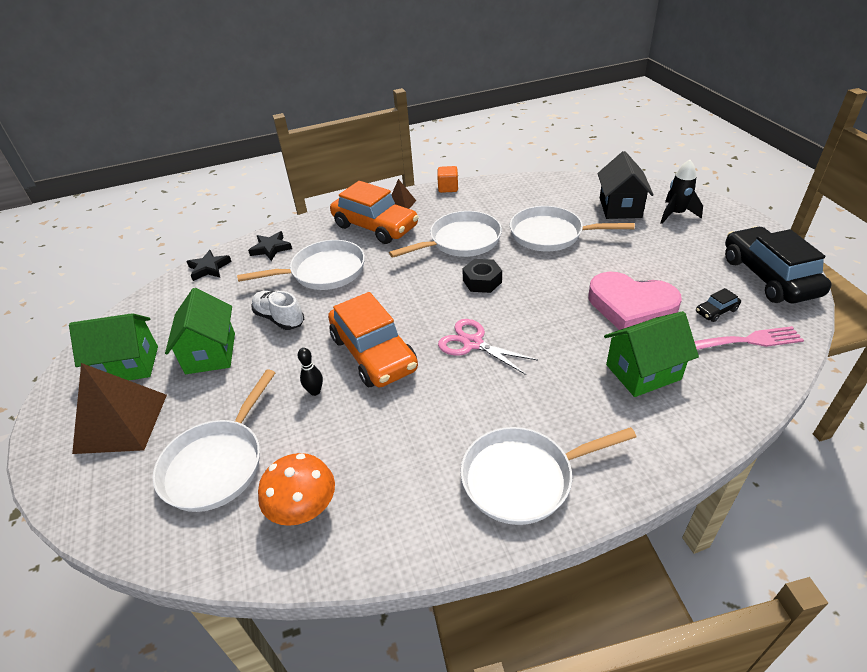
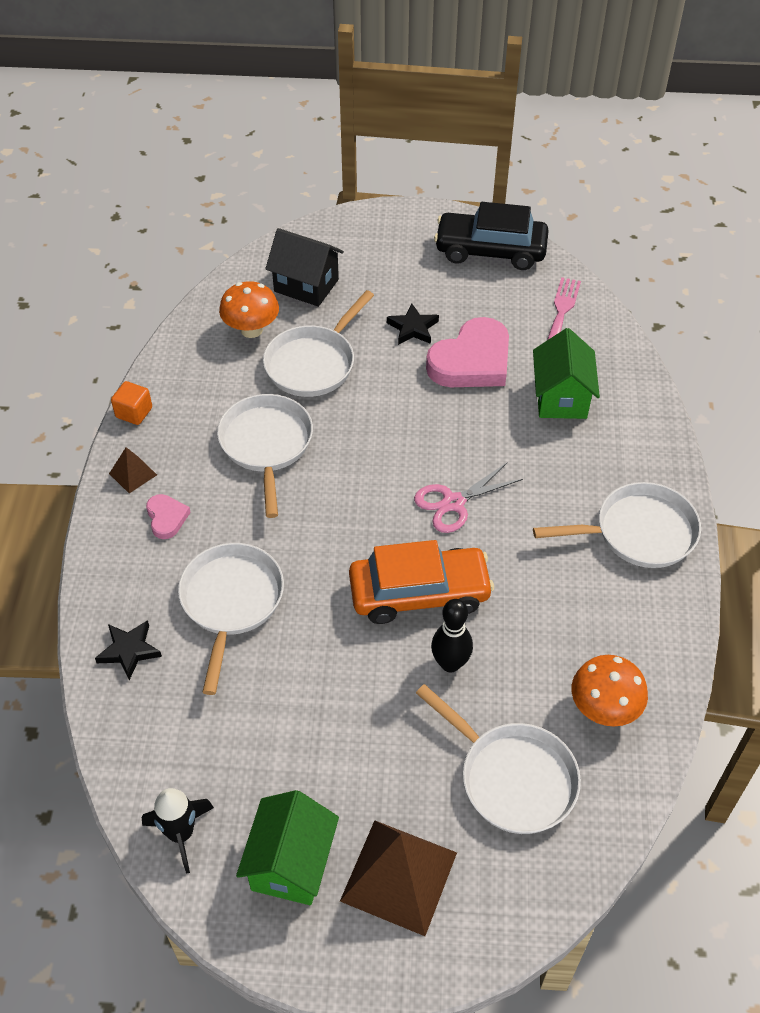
camera: 70 degrees left, 10 degrees up
green house [165,288,235,374] -> none
black star [186,250,232,281] -> black star moved to [387,303,439,345]
white shoe [251,291,304,330] -> none
black bowling pin [298,348,323,396] -> black bowling pin [431,599,473,672], size x1.60
orange car [330,181,419,244] -> pink heart [146,494,191,539]
white pan [461,427,637,525] -> white pan turned 105 degrees counterclockwise [533,482,701,568]
black nut [462,259,502,293] -> none
black rocket [660,160,703,224] -> black rocket moved to [142,788,214,874]
black car [696,288,741,322] -> none
none -> orange mushroom [219,281,279,338]

